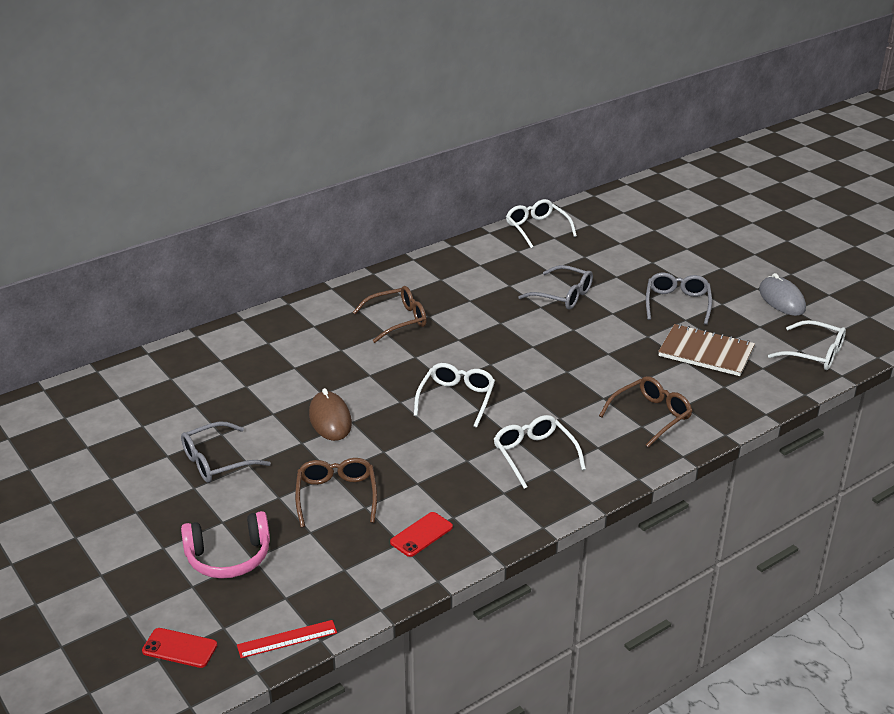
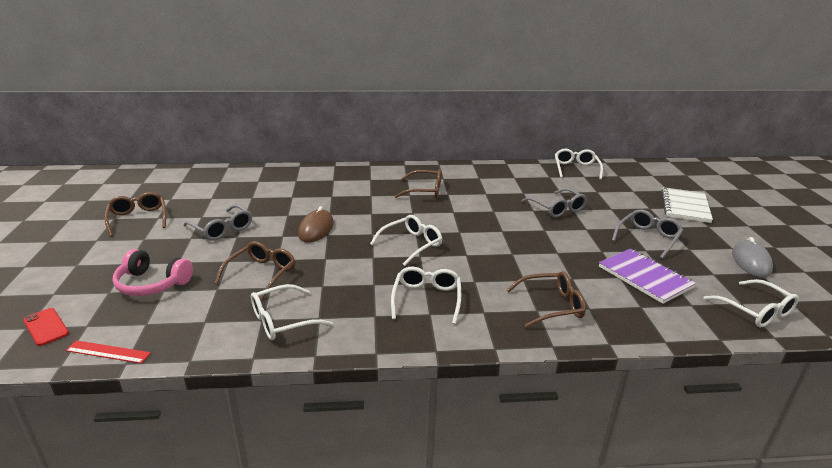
camera: 30 degrees right, 5 degrees down
grey glasses [181,422,271,483] -> grey glasses turned 135 degrees counterclockwise [183,204,252,241]
red phone [390,512,453,557] -> white glasses [251,284,333,340]
brown notebook [658,324,755,376] -> purple notebook [599,249,696,304]
none -> brown glasses [104,192,166,237]
none -> white notebook [661,187,713,223]

